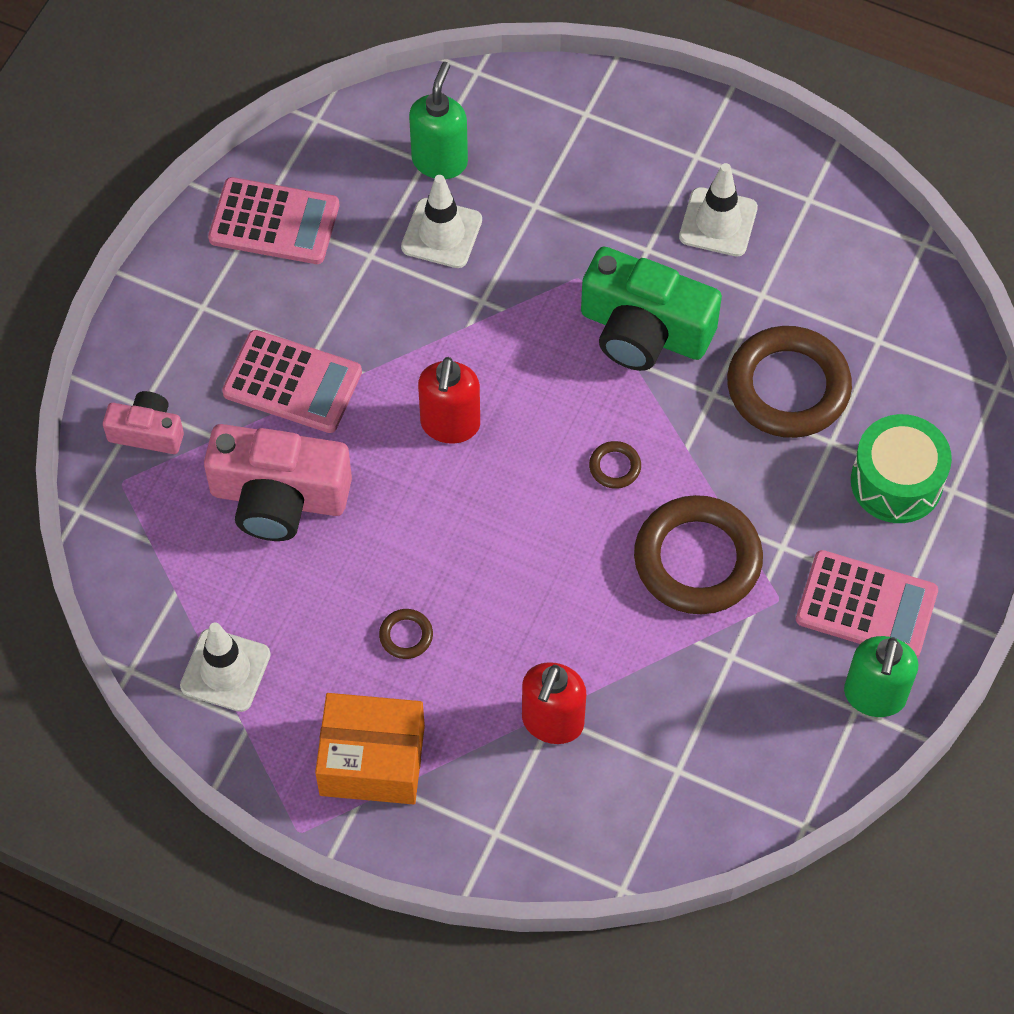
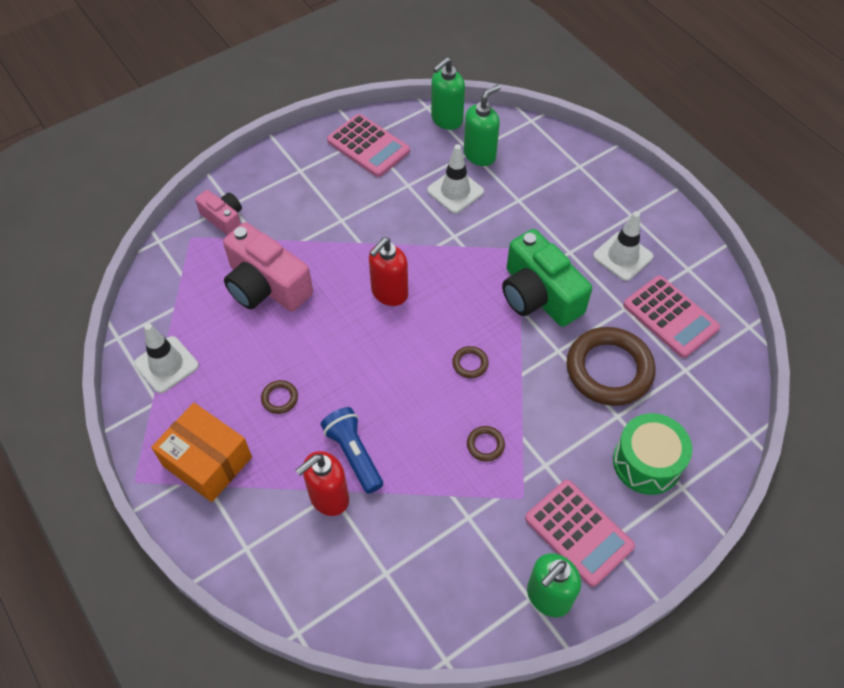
camera: 30 degrees right, 5 degrees down
pink calculator [222,330,362,433] -> pink calculator moved to [623,275,720,358]
brown ring [634,495,763,614] -> brown ring [467,426,505,461], size x0.41
none -> blue flashlight [321,407,383,494]
none -> green soap dispenser [431,57,465,130]

